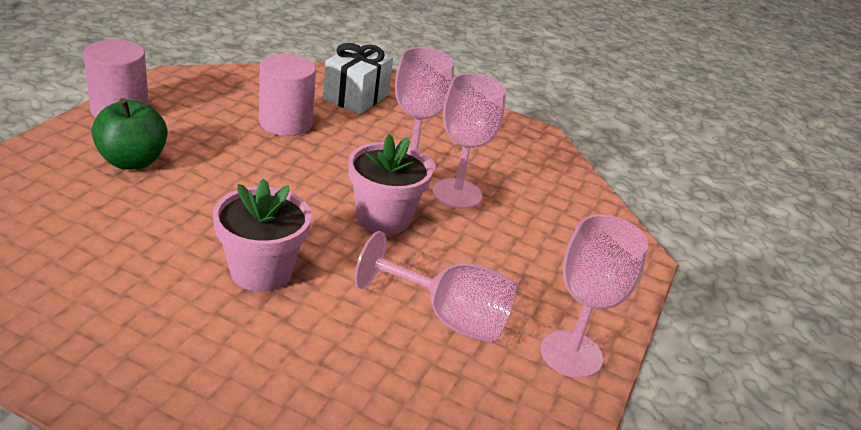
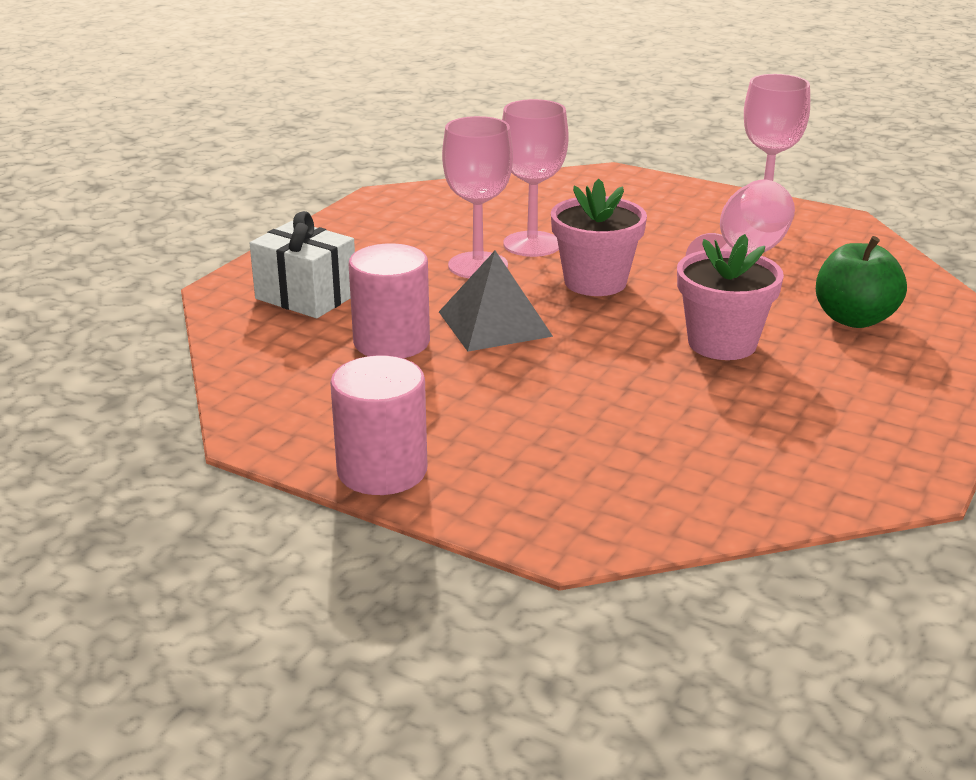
camera: 80 degrees left, 5 degrees down
green apple [91,98,168,170] -> green apple moved to [816,236,907,328]
none -> grey pyramid [439,251,553,352]

